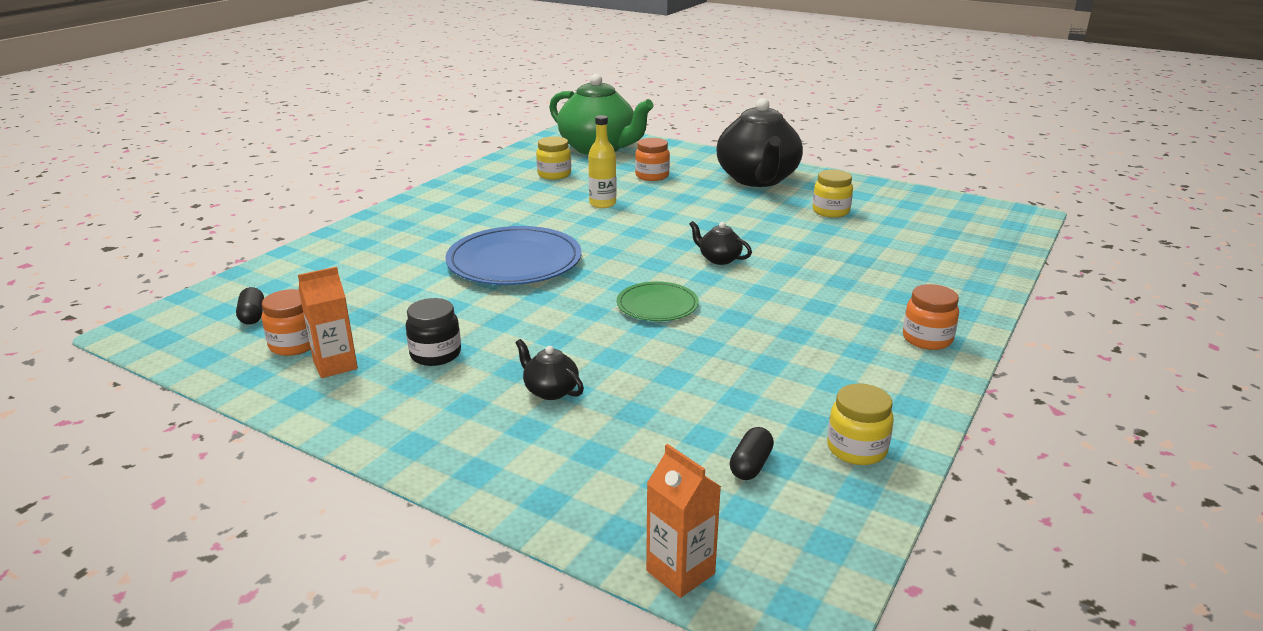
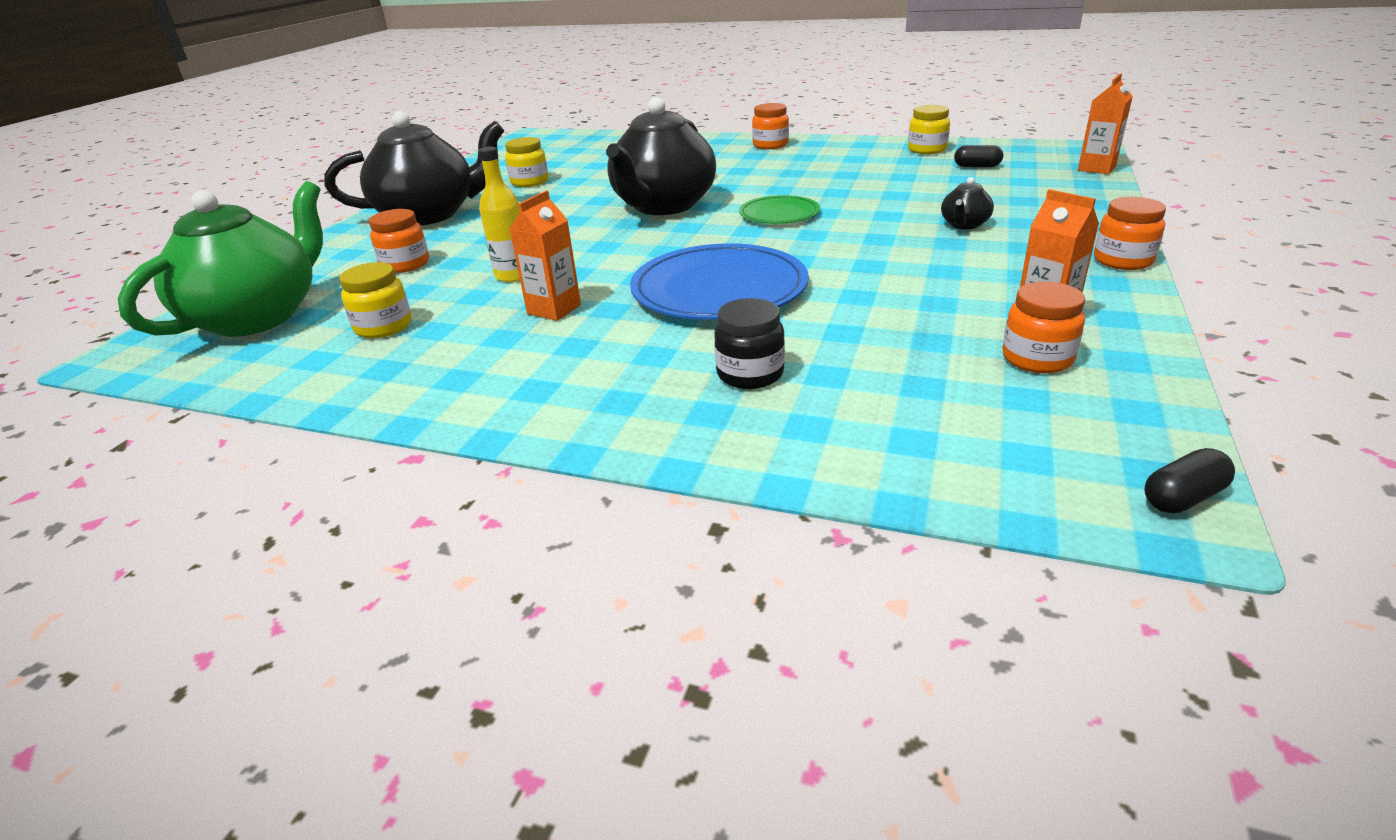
camera: 100 degrees left, 5 degrees up
black capsule [236,287,264,325] -> black capsule moved to [1144,448,1235,514]
black jar [406,298,461,366] -> black jar moved to [714,298,785,389]
black teapot [689,221,752,265] -> black teapot [606,97,716,215], size x2.44
none -> orange carton [509,190,581,321]
none -> orange jar [1094,197,1166,270]

